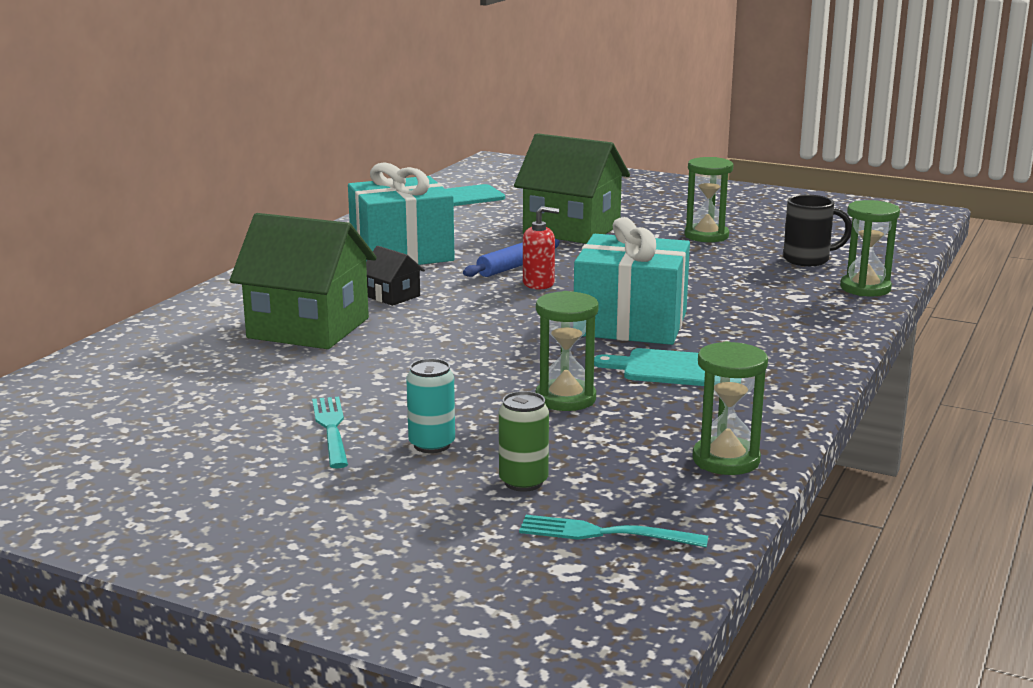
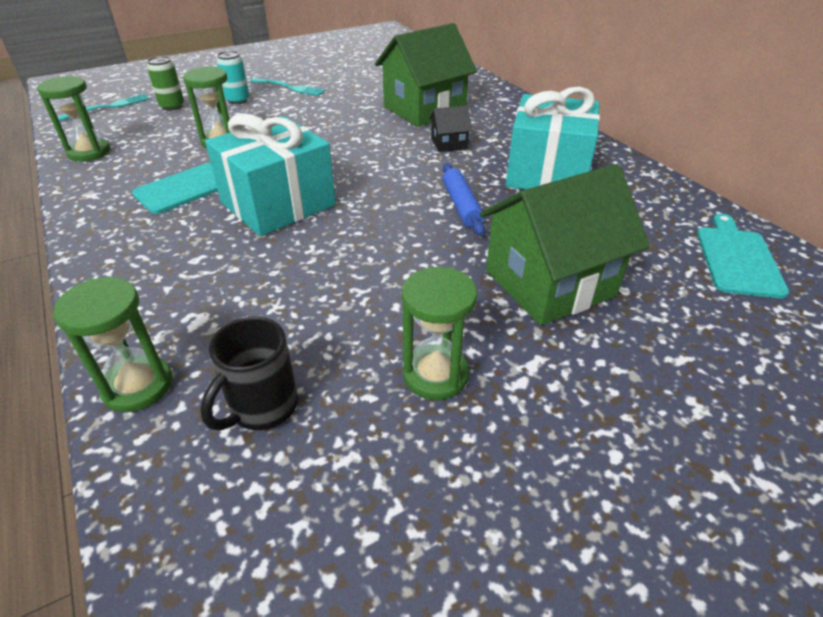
camera: 125 degrees right, 20 degrees up
red soap dispenser [523,206,559,290] -> none

